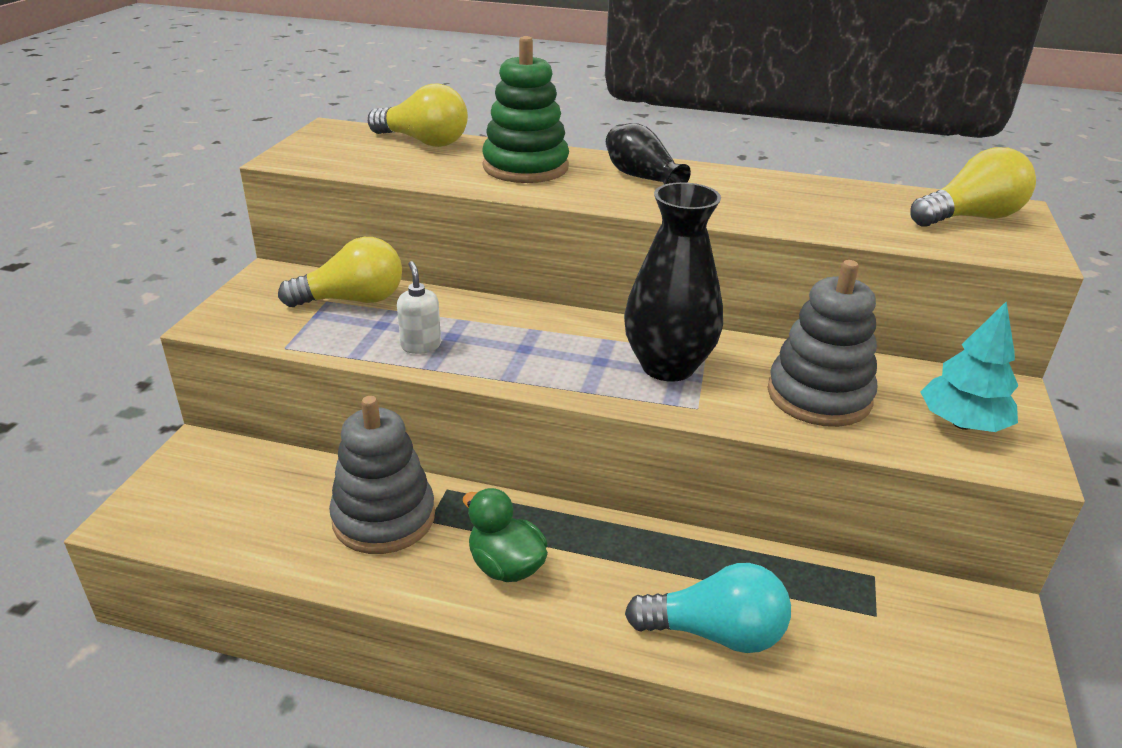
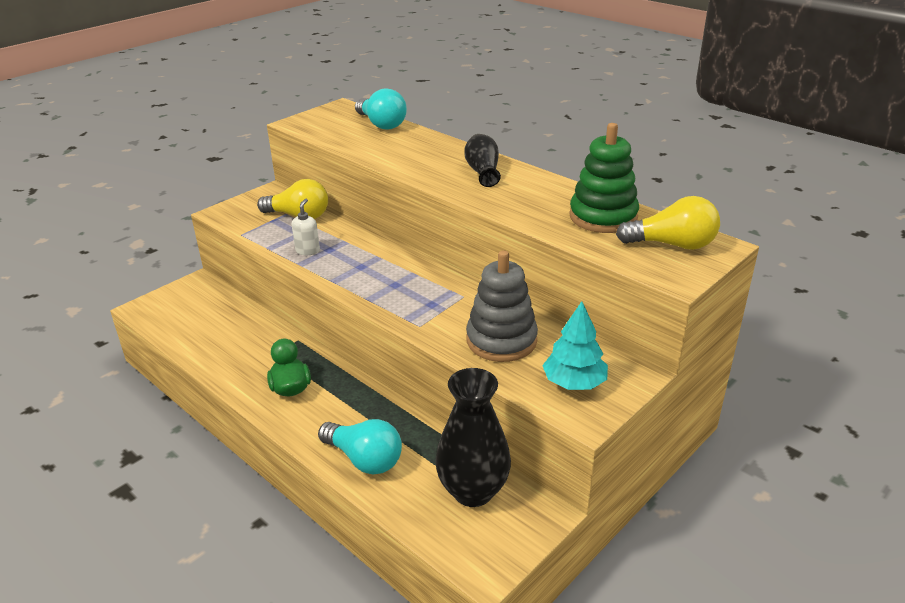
camera: 30 degrees right, 0 degrees up
grey stacking toy [329,396,435,554] -> none
yellow light bulb [368,83,468,147] -> turquoise light bulb [355,88,407,130]
green stacking toy [482,36,569,183] -> green stacking toy moved to [569,123,639,233]
black vase [624,182,723,382] -> black vase moved to [435,368,511,507]

